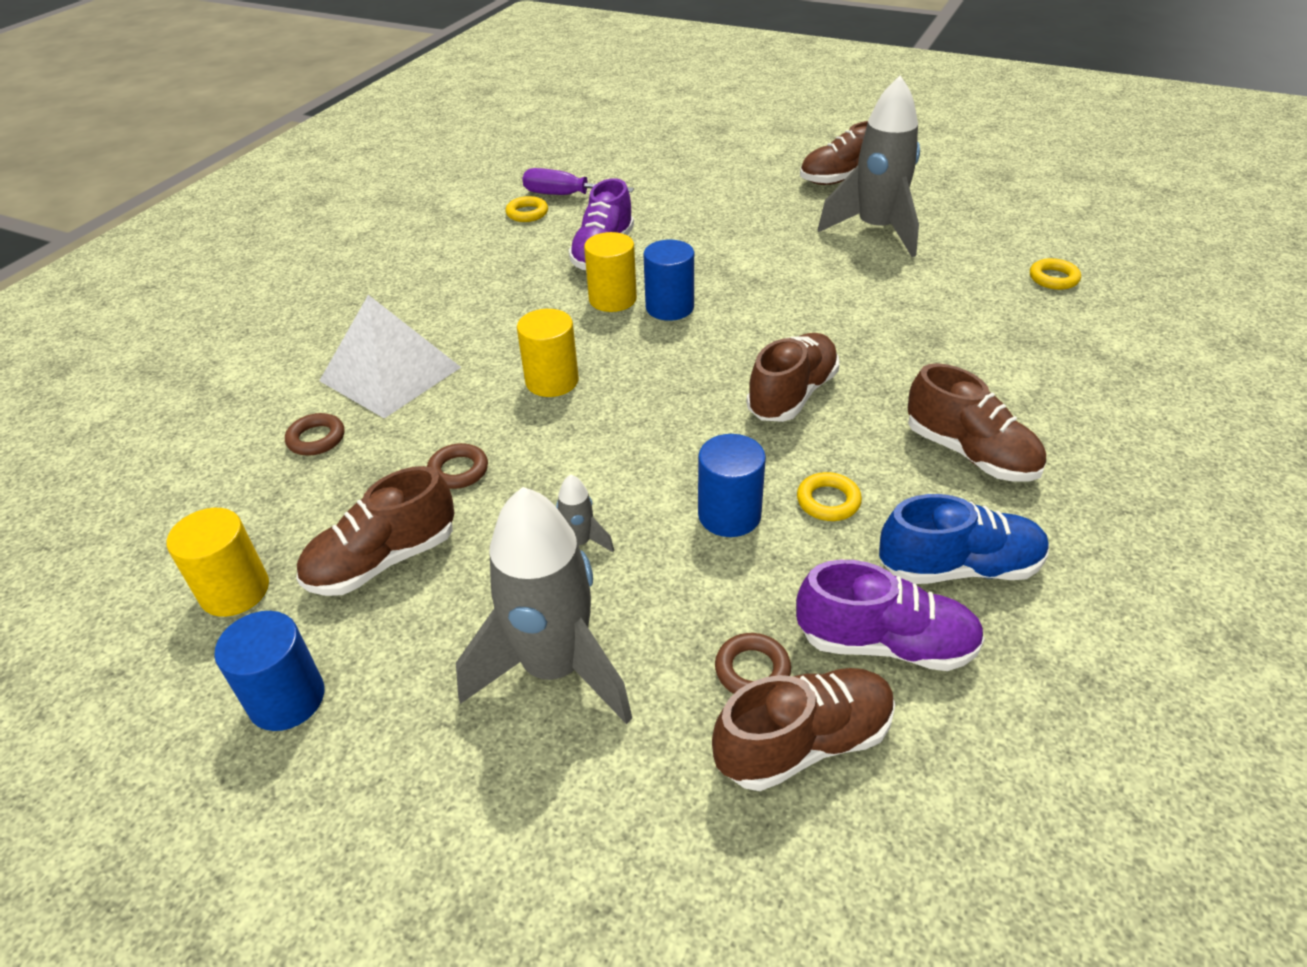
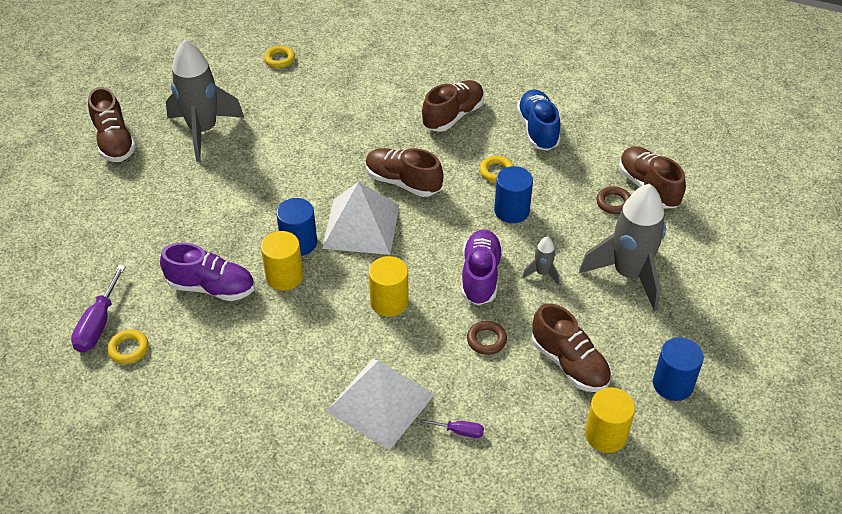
camera: 95 degrees left, 5 degrees up
brown ring [285,413,344,456] -> purple screwdriver [420,419,484,438]
purple shoe [796,560,985,671] -> purple shoe moved to [461,229,503,305]
none -> white pyramid [322,182,399,255]

